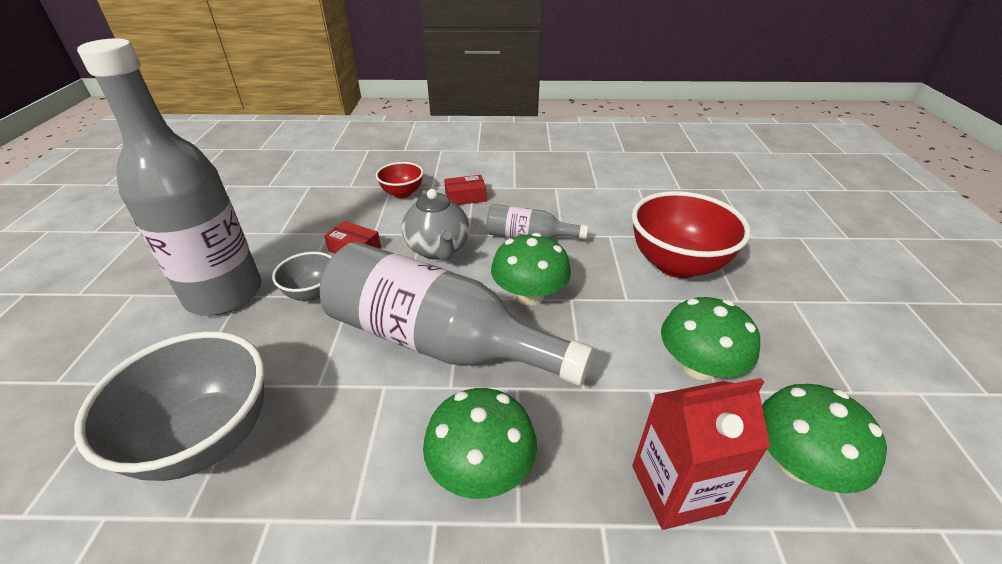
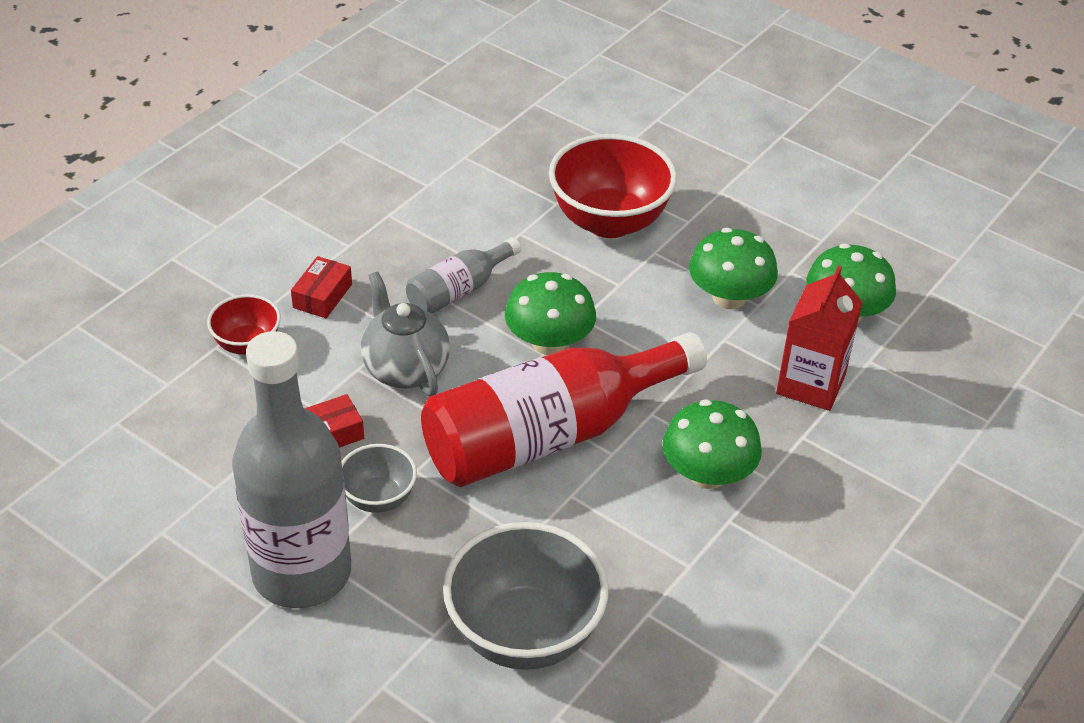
camera: 55 degrees left, 5 degrees up
grey bottle [319,242,594,386] -> red bottle [421,332,707,487]
grey teapot [402,189,469,260] -> grey teapot turned 135 degrees counterclockwise [361,271,450,396]

